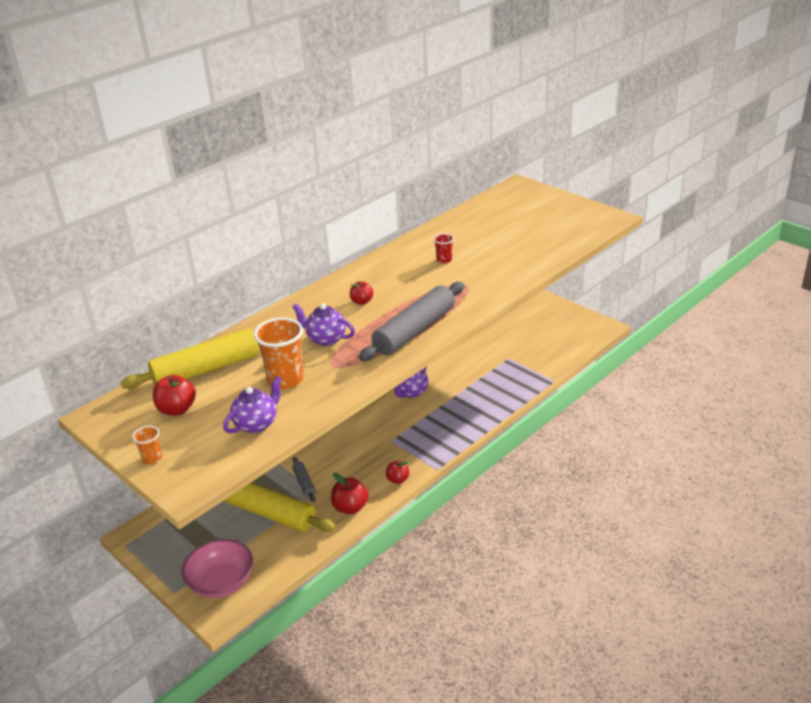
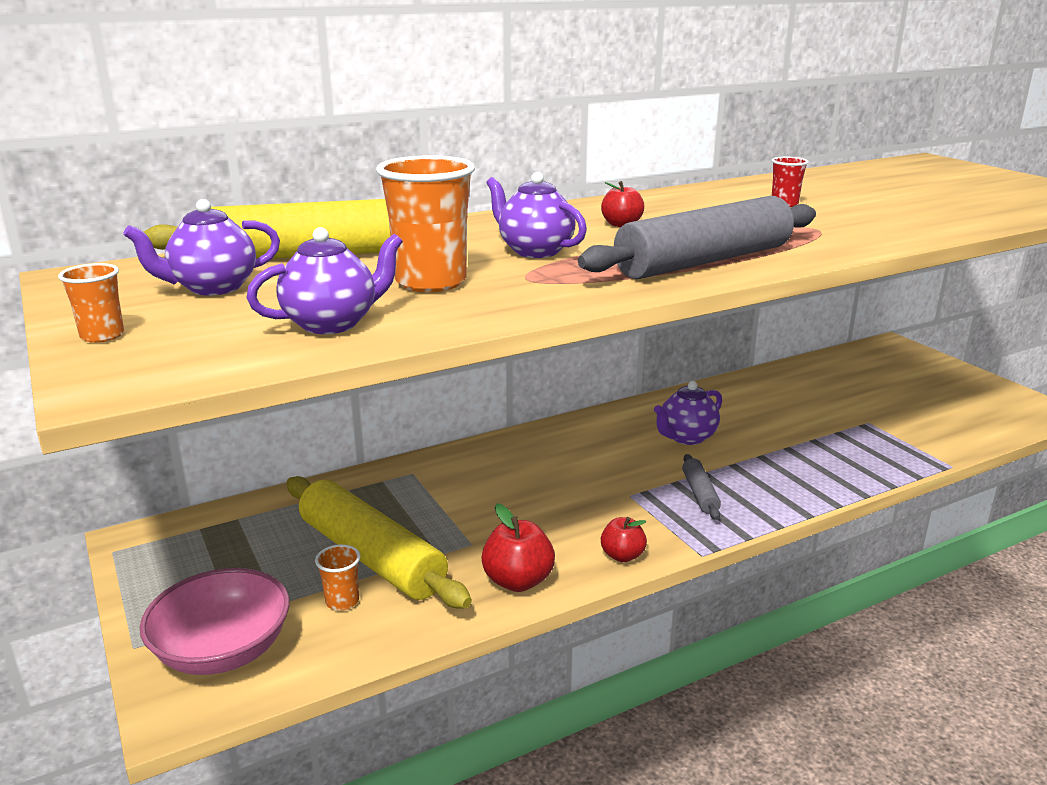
camera: 15 degrees right, 10 degrees down
red apple [153,375,196,416] -> purple teapot [123,199,280,295]
grey rolling pin [292,457,316,502] -> grey rolling pin moved to [682,454,721,520]
none -> orange cup [315,544,361,611]

